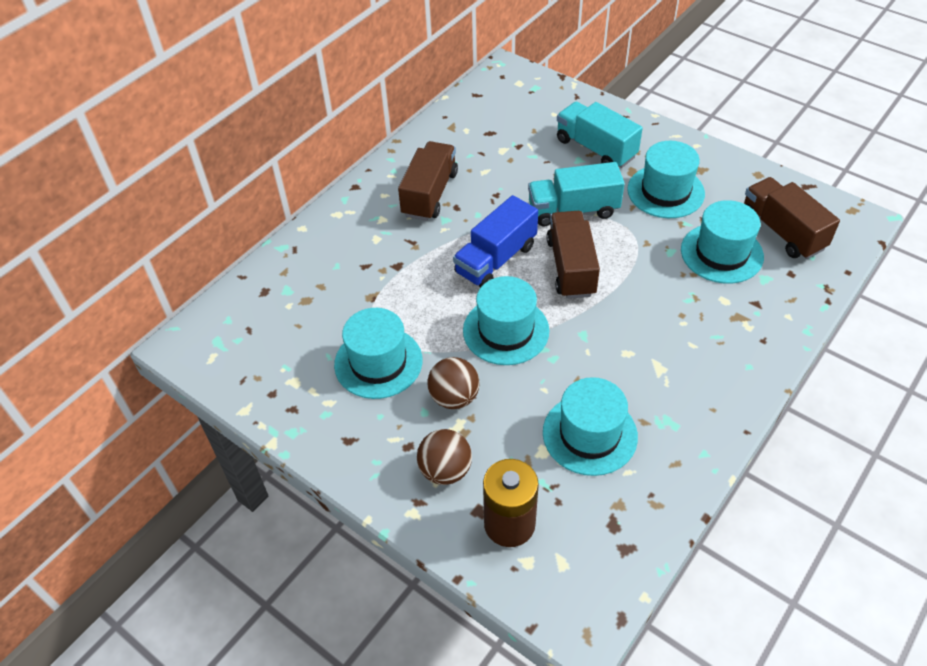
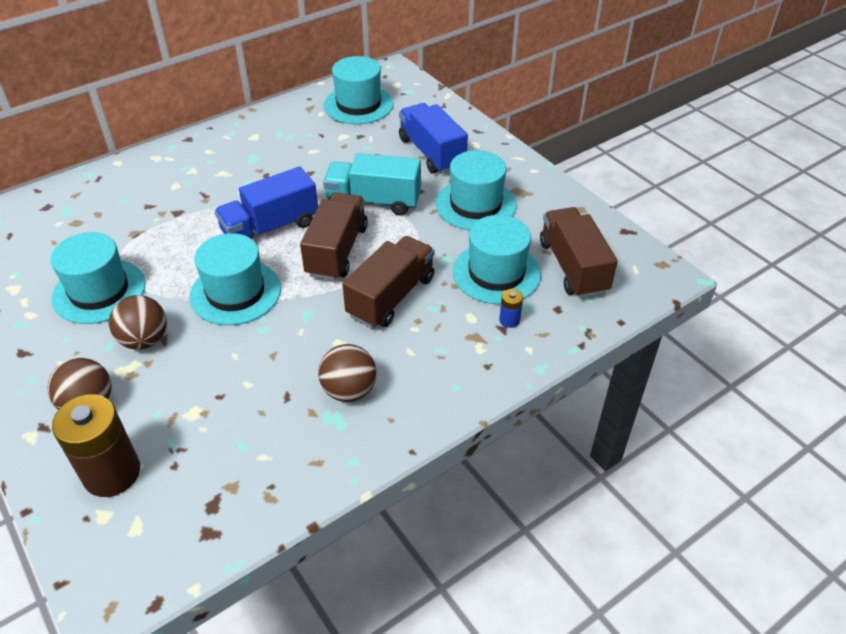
camera: 15 degrees right, 5 degrees down
brown truck [398,141,458,221] -> brown truck moved to [342,236,434,328]
turquoise hat [543,377,638,476] -> turquoise hat moved to [324,56,394,124]
turquoise truck [557,102,643,168] -> blue truck [399,103,468,174]
none -> brown ball [318,344,377,402]
none -> blue battery [499,289,523,328]

